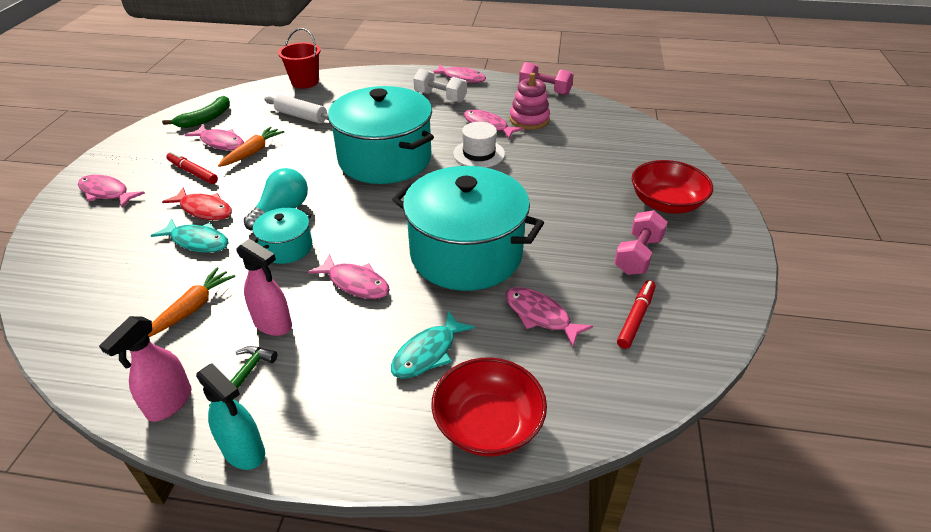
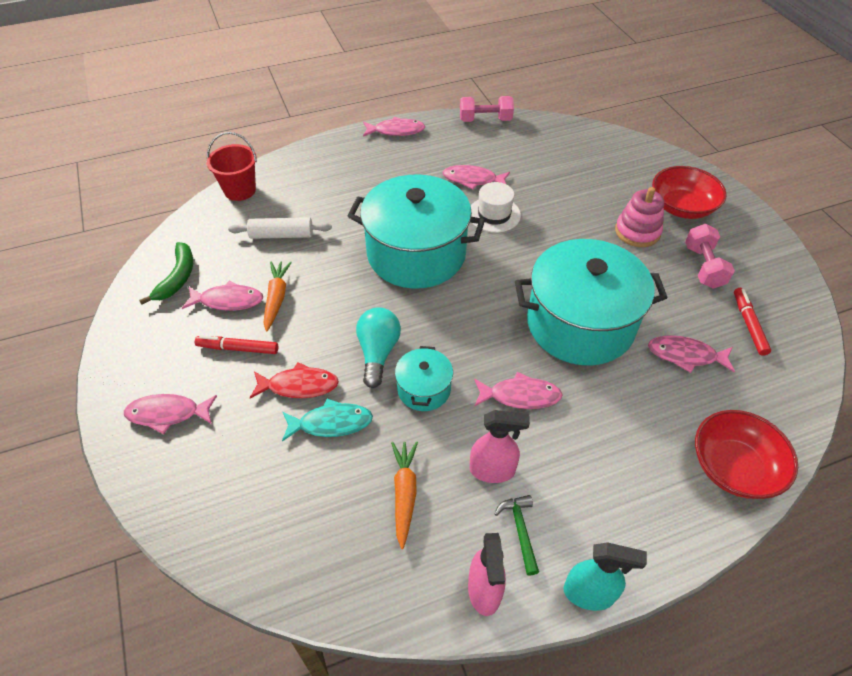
camera: 30 degrees left, 10 degrees up
turquoise fish [391,311,475,379] -> none
white dumbbell [413,68,467,103] -> none
pink stacking toy [510,73,550,130] -> pink stacking toy moved to [615,187,664,247]

